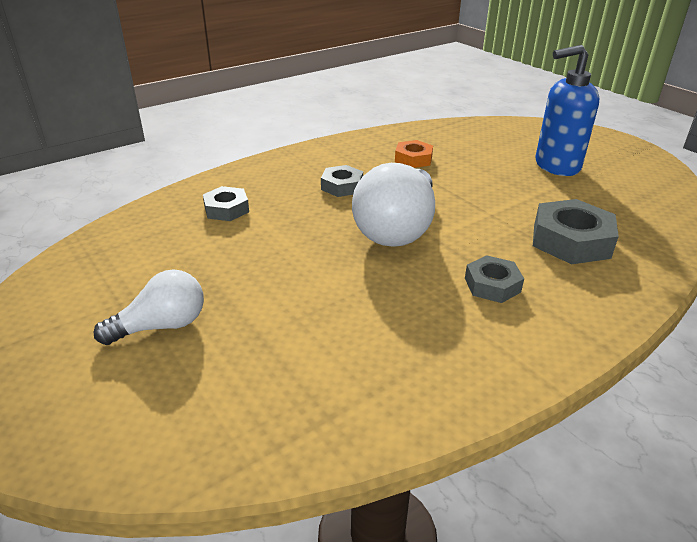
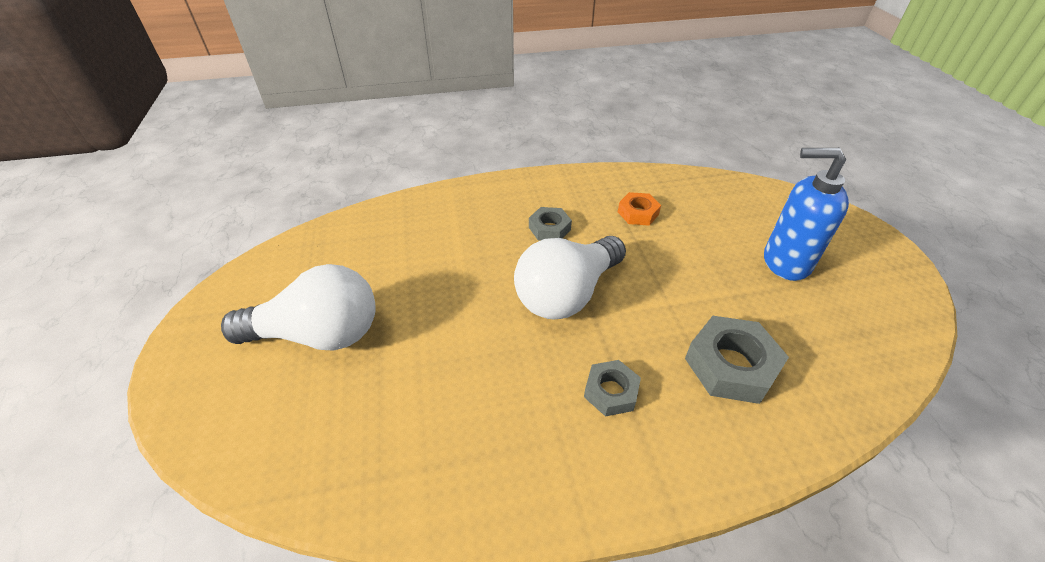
camera: 25 degrees right, 10 degrees up
white light bulb [94,269,204,345] -> white light bulb [221,264,376,351], size x1.69
grey nut [203,186,249,221] -> none

